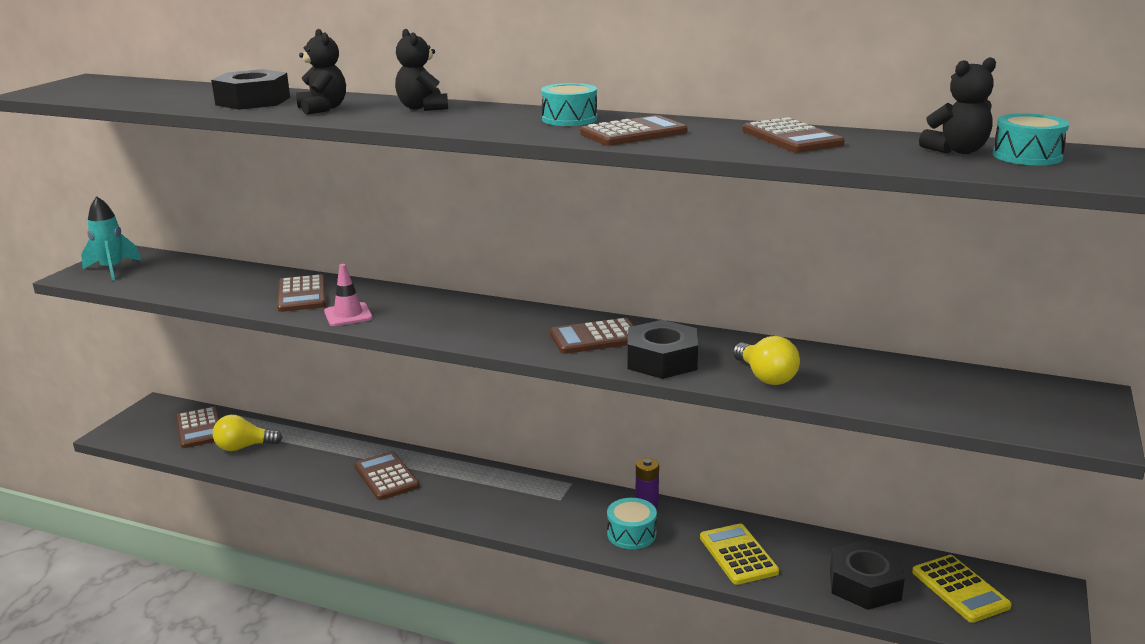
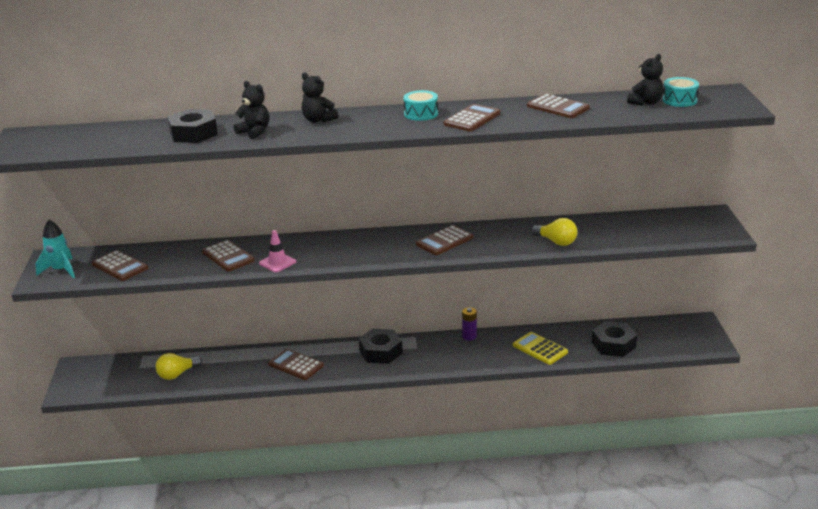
camera: 25 degrees left, 5 degrees up
brown calculator [176,406,219,448] -> brown calculator moved to [92,250,148,281]
turquoise drum [607,498,657,549] -> none
black nut [627,320,698,379] -> black nut moved to [359,329,403,364]
yellow calculator [912,555,1012,623] -> none

